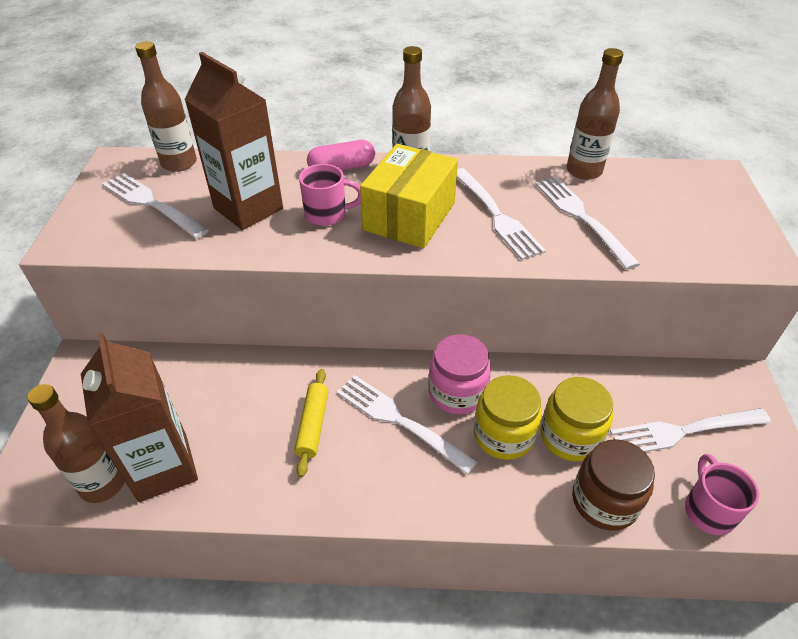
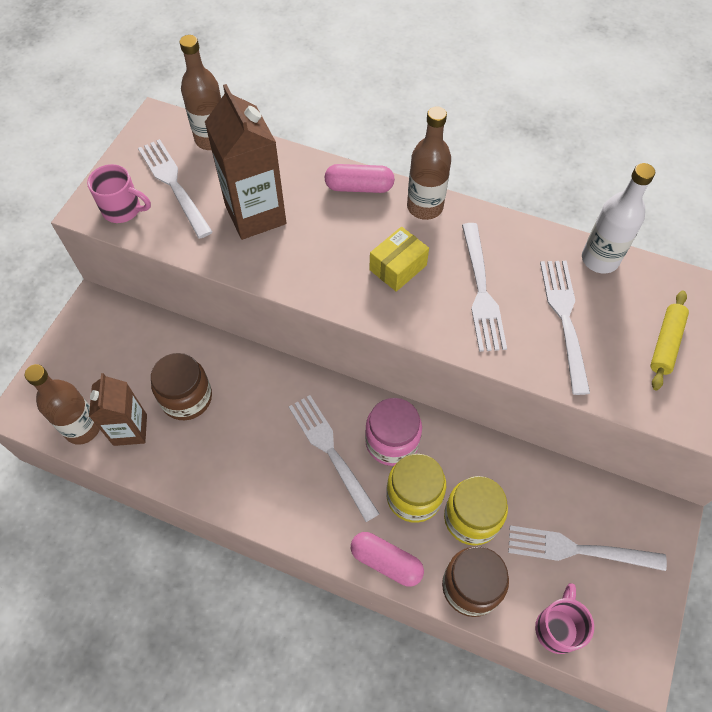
camera: 20 degrees right, 15 degrees up
brown carton [81,333,198,502] -> brown carton [89,373,147,446], size x0.66
yellow rolling pin [294,369,329,477] -> yellow rolling pin moved to [650,290,689,390]
pink mug [299,164,361,226] -> pink mug moved to [87,164,151,223]
yellow box [360,144,458,248] -> yellow box [369,227,429,292], size x0.57
brown bottle [567,48,623,180] -> white bottle [582,163,655,273]
none -> brown jar [151,353,212,420]
none -> pink capsule [351,532,424,587]

